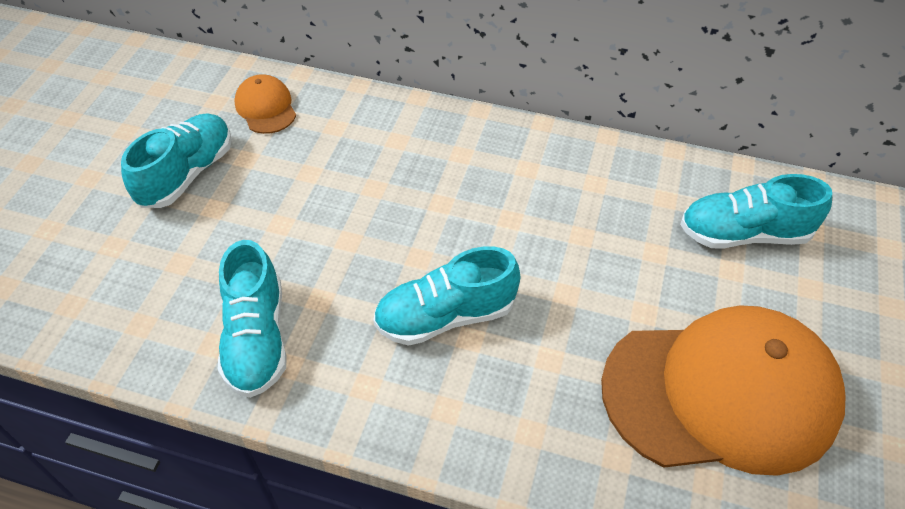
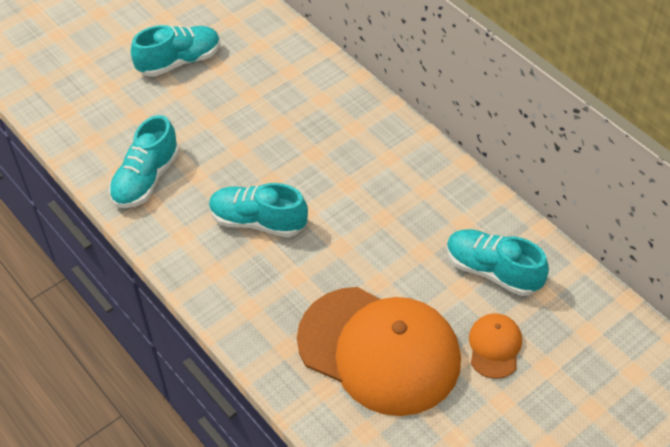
camera: 35 degrees right, 0 degrees up
orange cap [234,74,296,134] -> orange cap moved to [469,314,522,379]

